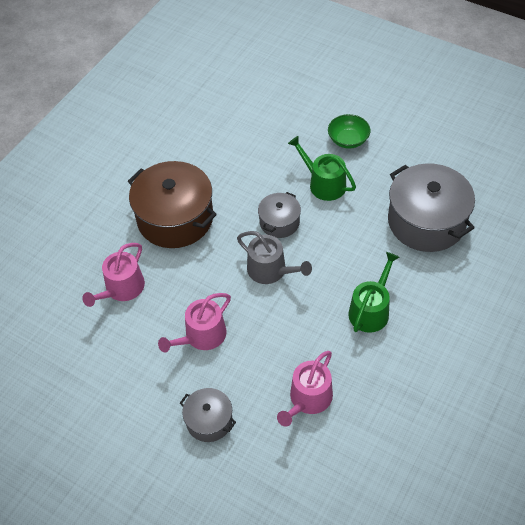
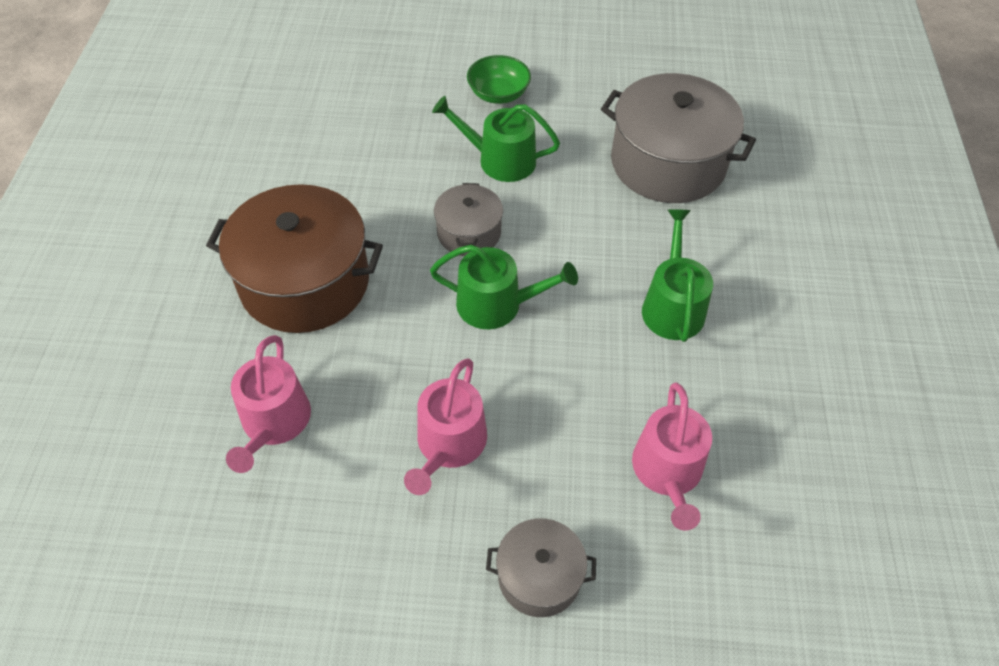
camera: 30 degrees left, 0 degrees up
grey watering can [237,231,312,284] -> green watering can [430,245,578,329]

